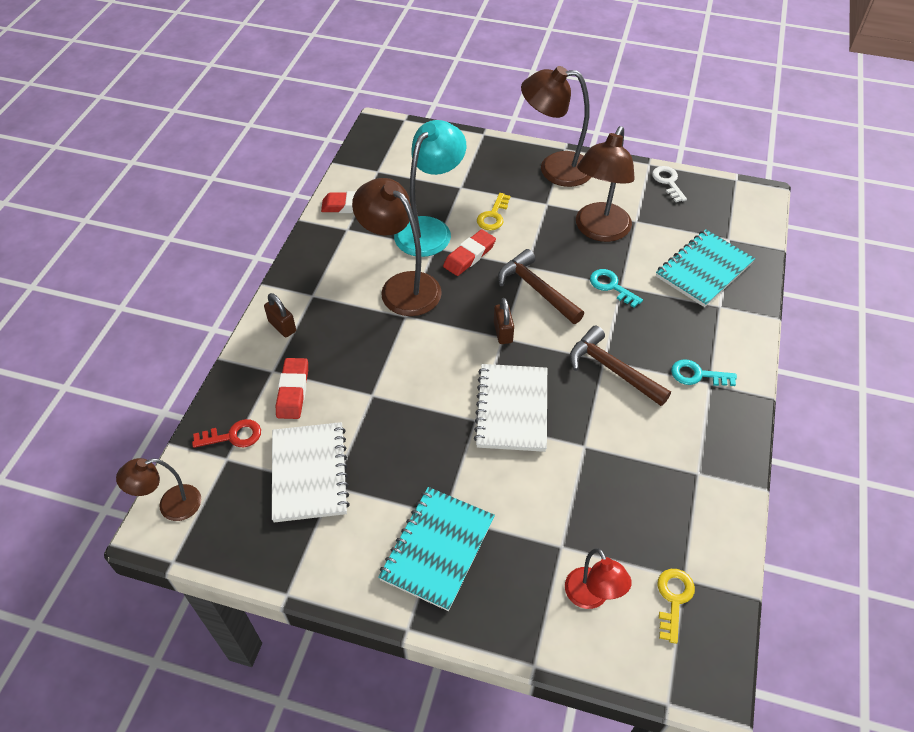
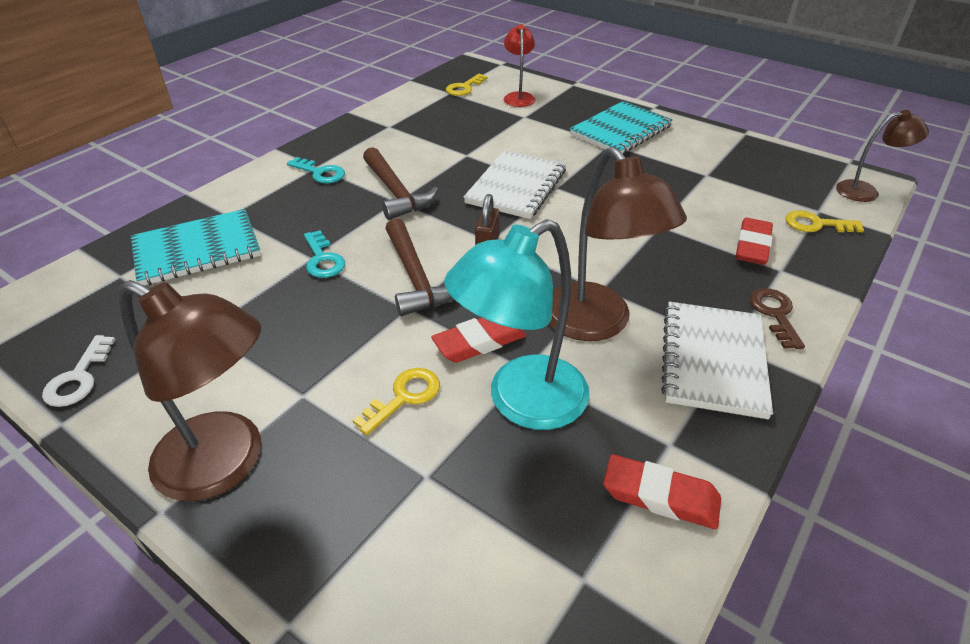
camera: 160 degrees left, 10 degrees down
red key [192,419,261,448] -> yellow key [785,210,864,232]
brown padlock [264,293,296,337] -> brown key [750,288,805,349]
white notebook [272,422,350,522] -> white notebook moved to [661,302,773,419]
brown lamp [576,126,635,242] -> none

